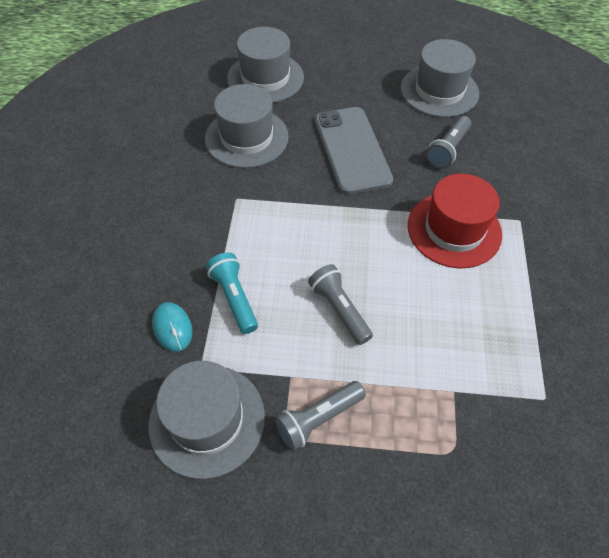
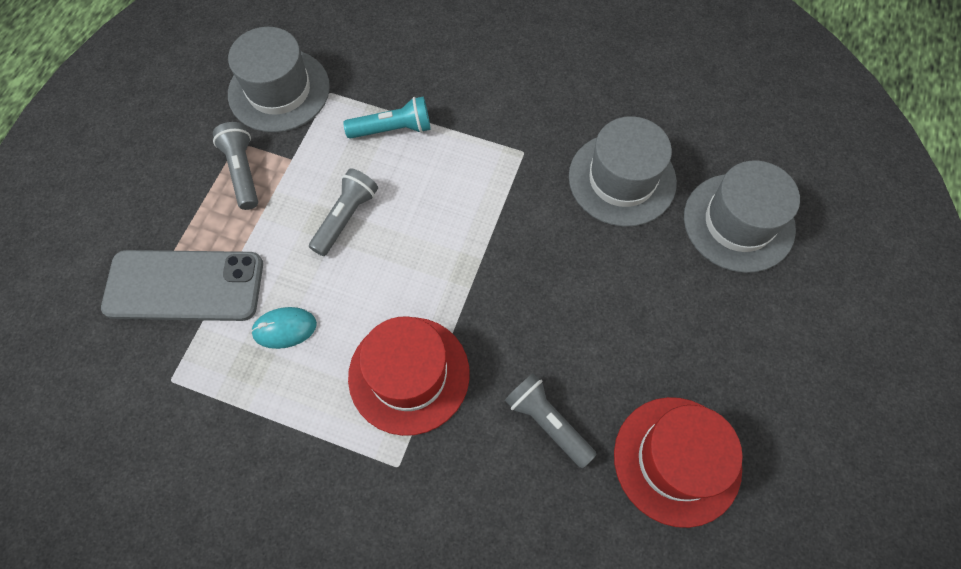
camera: 105 degrees right, 10 degrees up
turquoise mouse [152,302,193,352] -> turquoise mouse moved to [251,307,317,349]
grey flashlight [308,264,373,345] -> grey flashlight turned 45 degrees counterclockwise [309,168,378,256]
grey phone [315,107,393,195] -> grey phone moved to [101,250,263,321]
grey hat [401,39,479,117] -> red hat [614,397,743,528]

